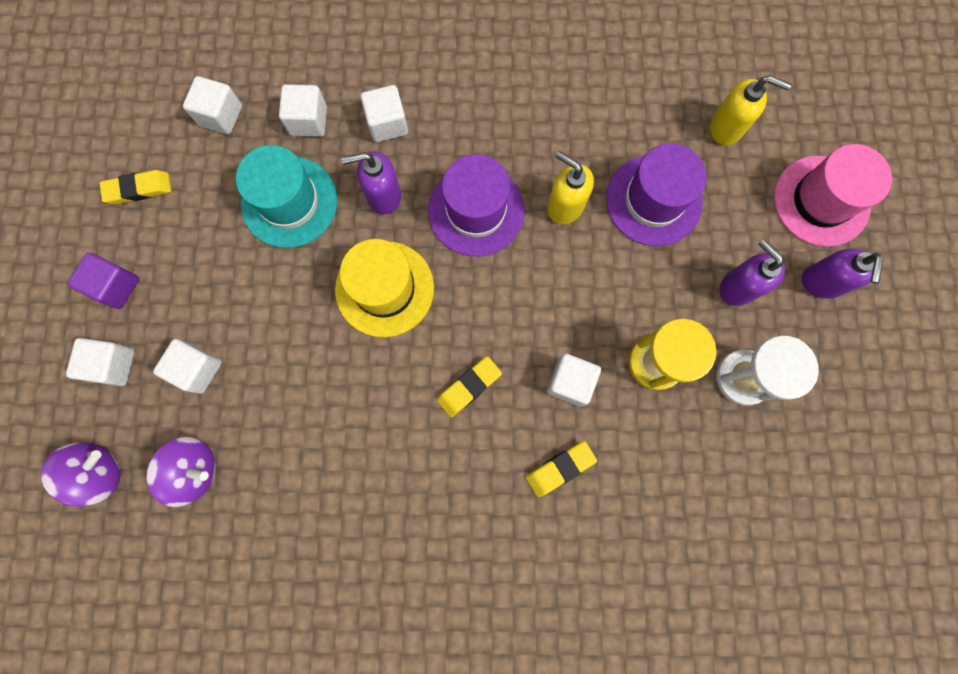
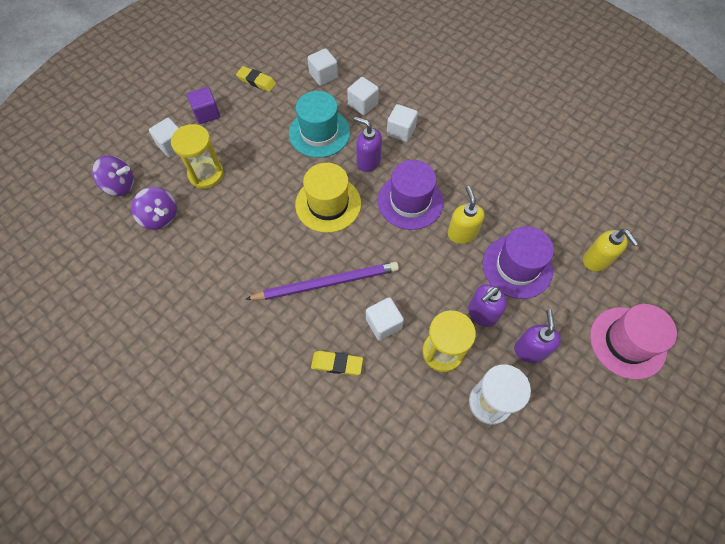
camera: 40 degrees right, 15 degrees down
white cube [153,339,222,394] -> yellow hourglass [171,124,224,189]
yellow eraser [437,356,502,417] -> purple pencil [245,262,399,300]
purple soap dispenser [802,248,884,299] -> purple soap dispenser moved to [468,284,507,327]

